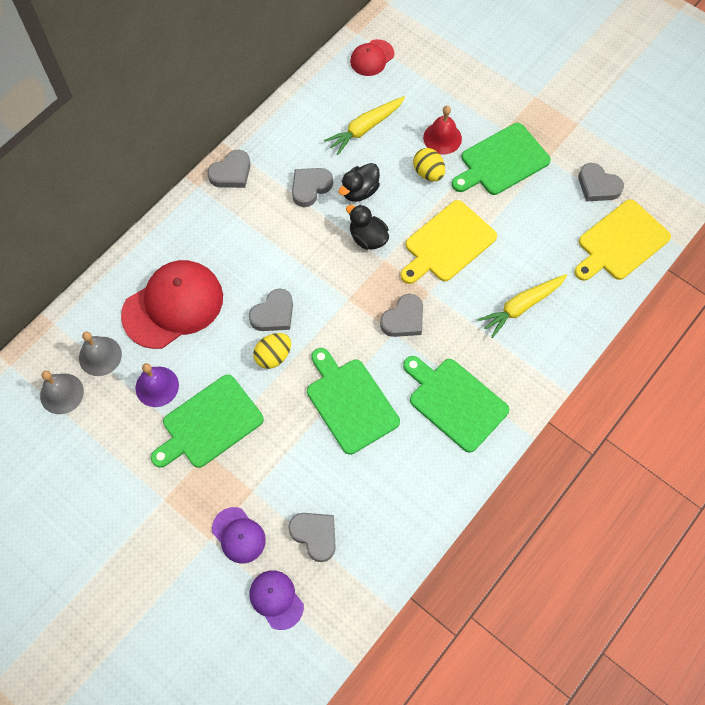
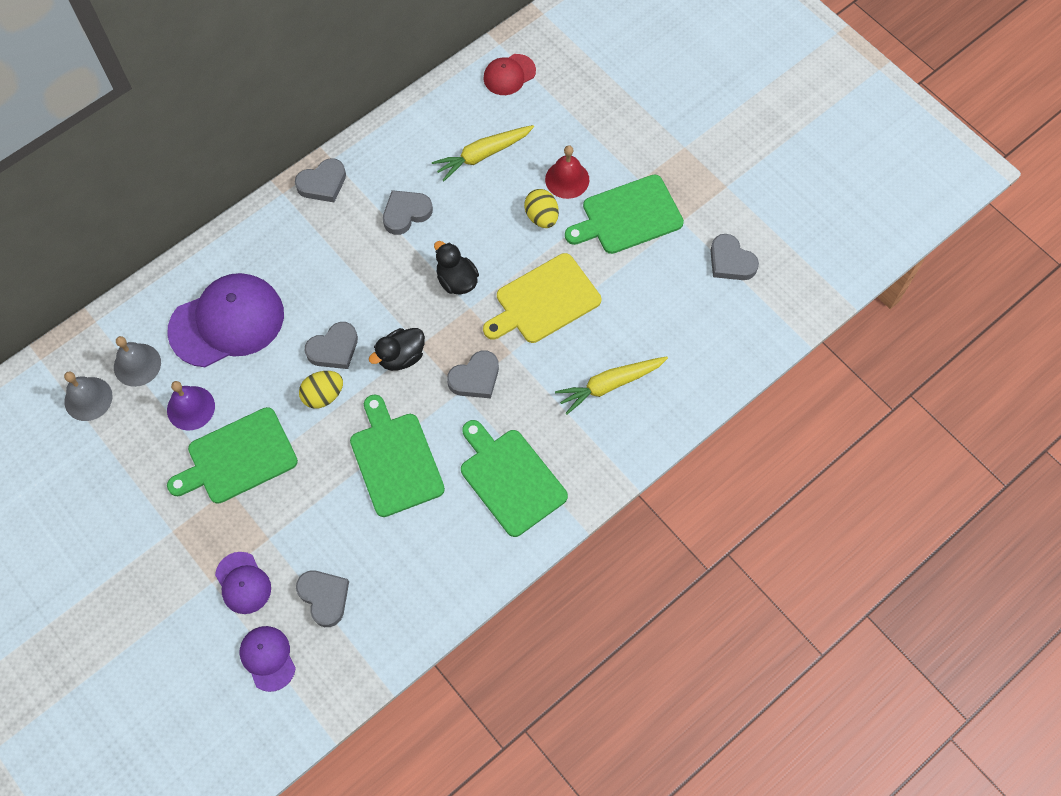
camera: 10 degrees right, 0 degrees up
red cap [121,260,223,349] -> purple cap [167,273,284,367]
black duck [339,163,380,202] -> black duck moved to [369,328,425,371]
yellow cutting board [574,199,671,281] -> none

